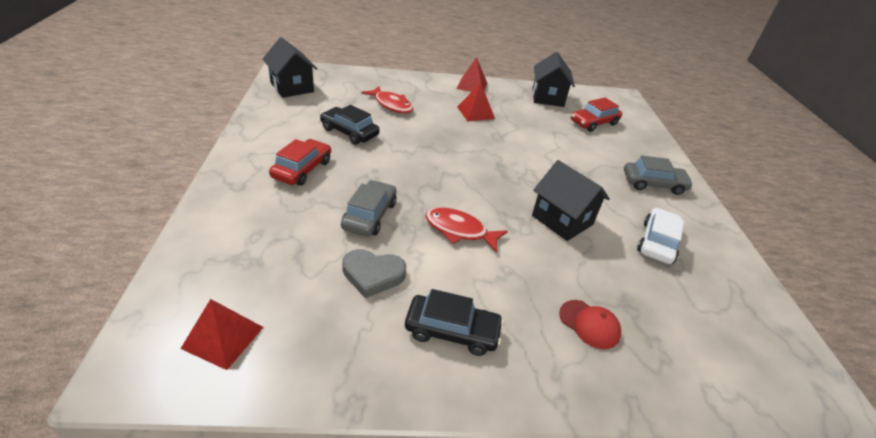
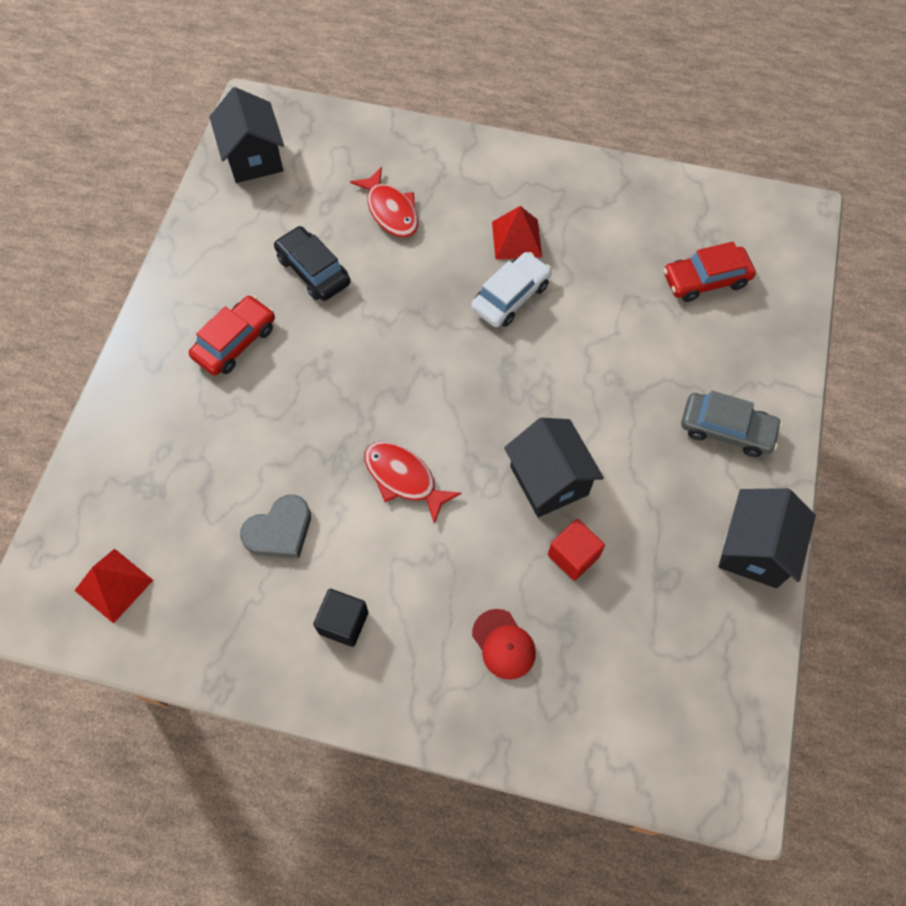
camera: 20 degrees right, 25 degrees up
grey car [341,180,397,236] -> none
grey heart [342,249,406,298] -> grey heart turned 60 degrees counterclockwise [240,495,311,558]
black car [405,289,504,356] -> black cube [313,589,368,647]
red pyramid [456,57,487,92] -> none
black house [532,52,575,107] -> black house moved to [718,488,816,588]
white car [637,208,684,264] -> white car moved to [471,252,552,327]
none -> red cube [548,519,605,580]

